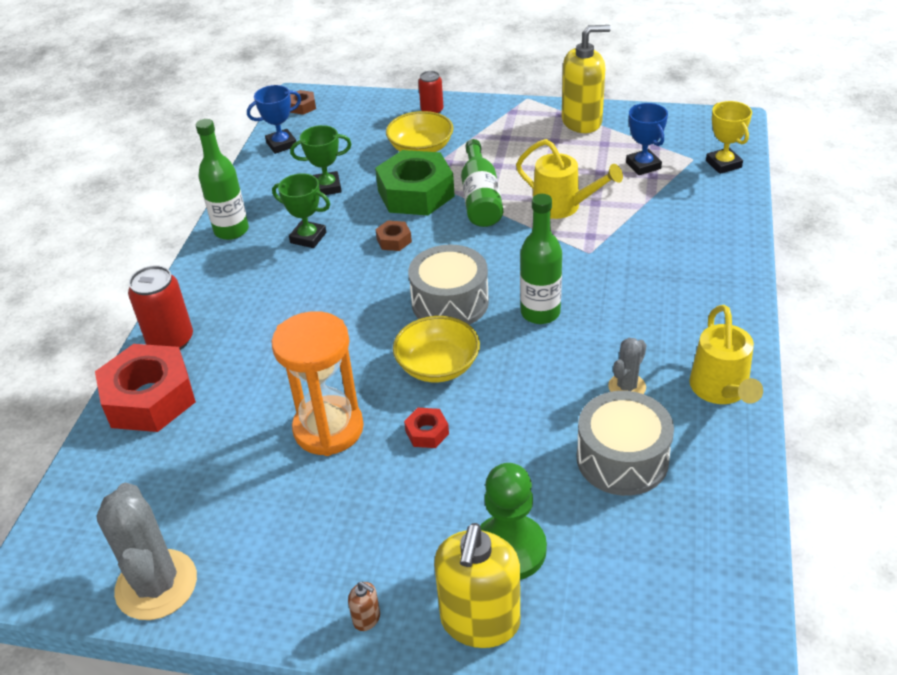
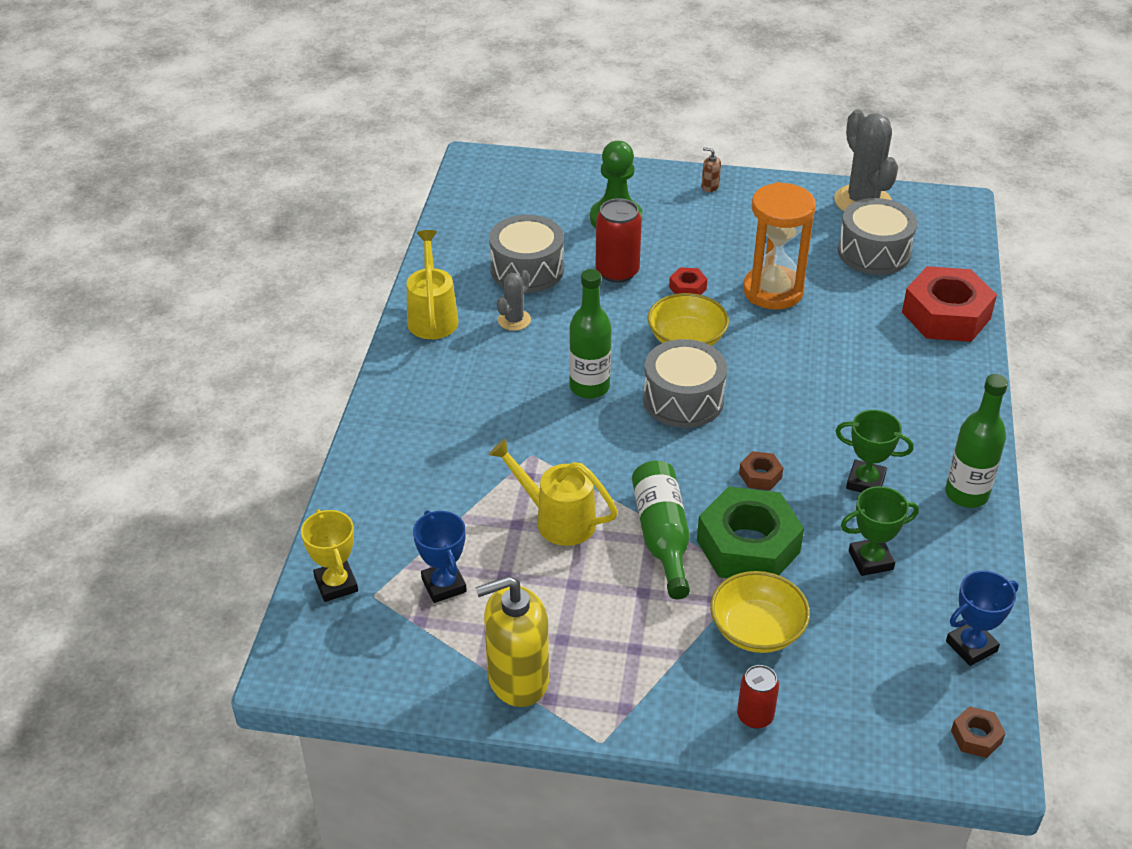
camera: 175 degrees right, 0 degrees up
red can [128,265,193,350] -> red can moved to [595,198,642,283]
yellow soap dispenser [434,523,520,648] -> none
none -> grey drum [838,198,917,275]

